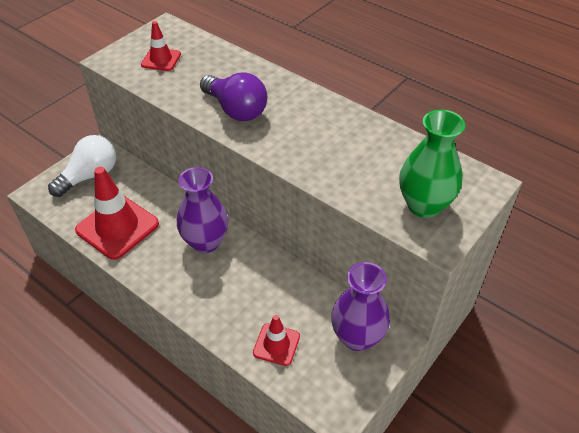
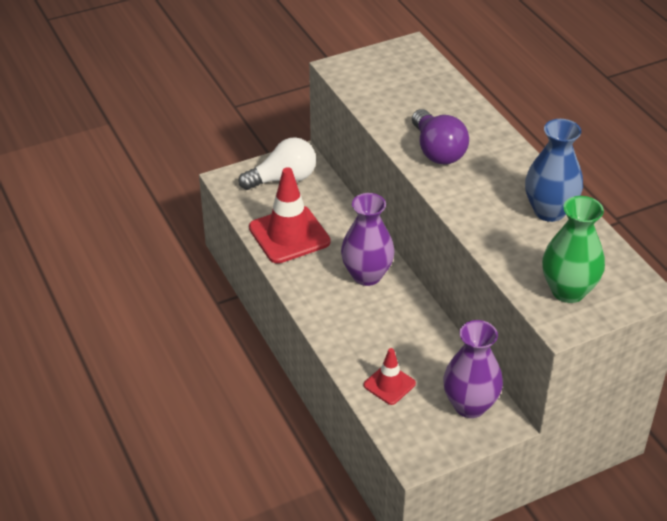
camera: 25 degrees right, 5 degrees down
red traffic cone [141,21,181,71] -> none
none -> blue vase [525,119,583,222]

